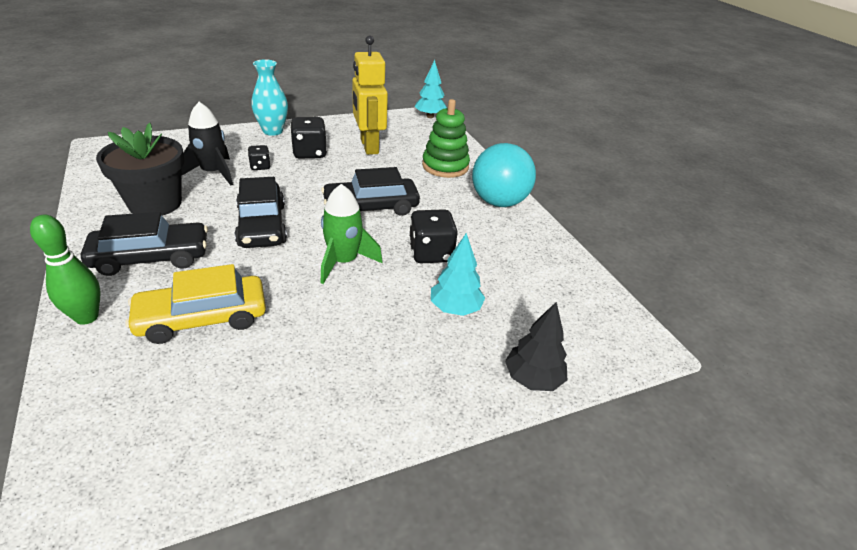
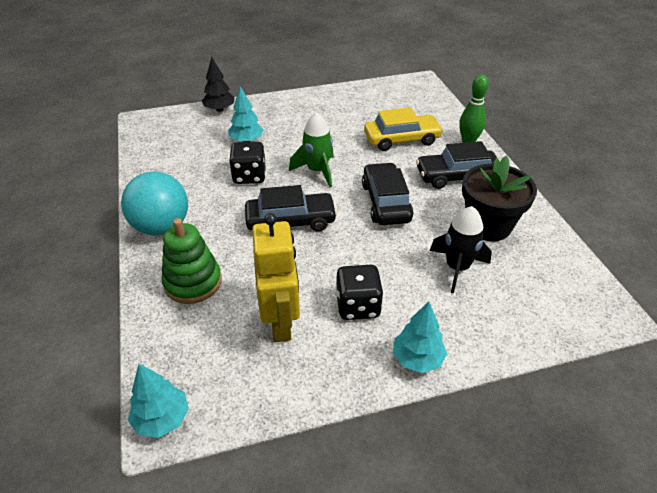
camera: 170 degrees left, 5 degrees up
black dice [248,145,271,170] -> none
turquoise vase [251,59,288,136] -> turquoise tree [393,301,447,373]

